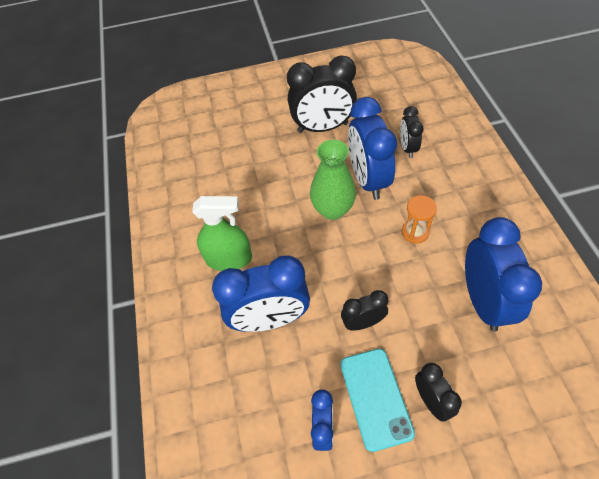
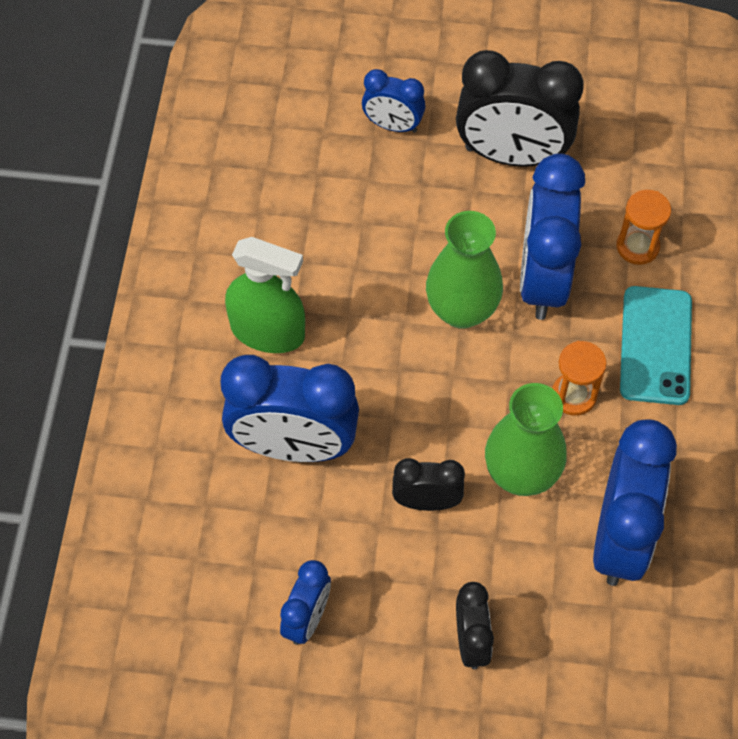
camera: 15 degrees right, 5 degrees up
turquoise phone [340,349,415,452] -> turquoise phone moved to [620,286,692,405]
black clock [400,106,423,158] -> orange hourglass [616,190,671,265]
none -> blue clock [362,69,425,133]
none -> green vase [485,383,566,496]

